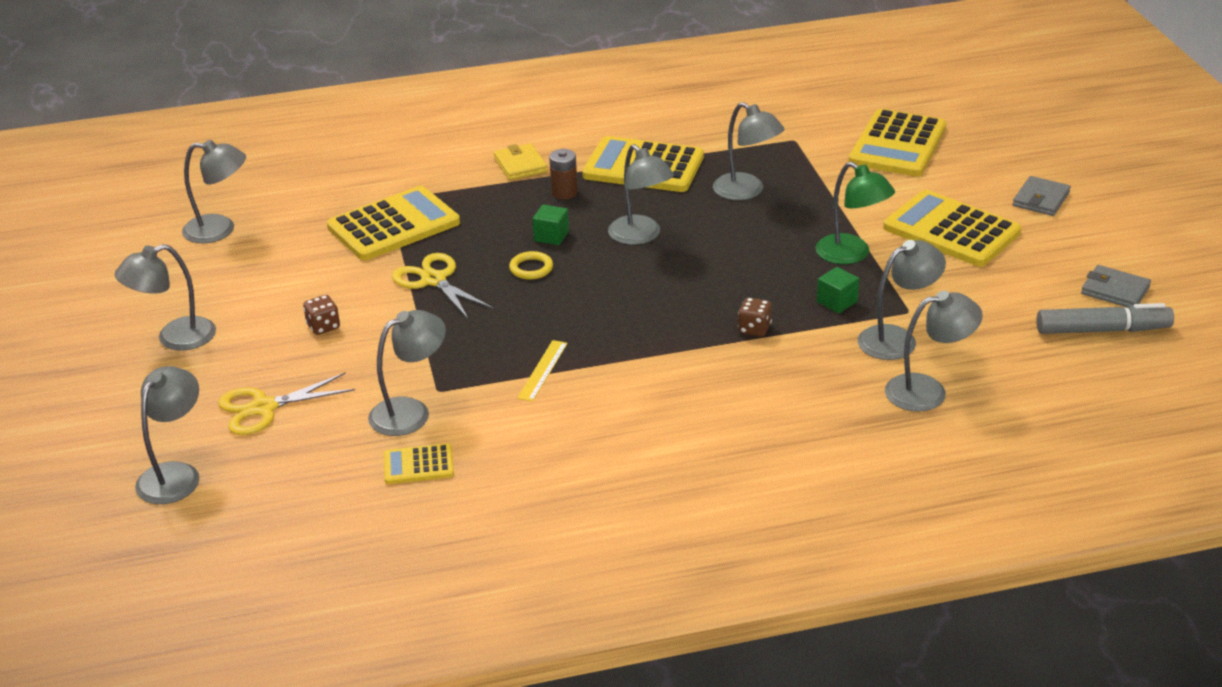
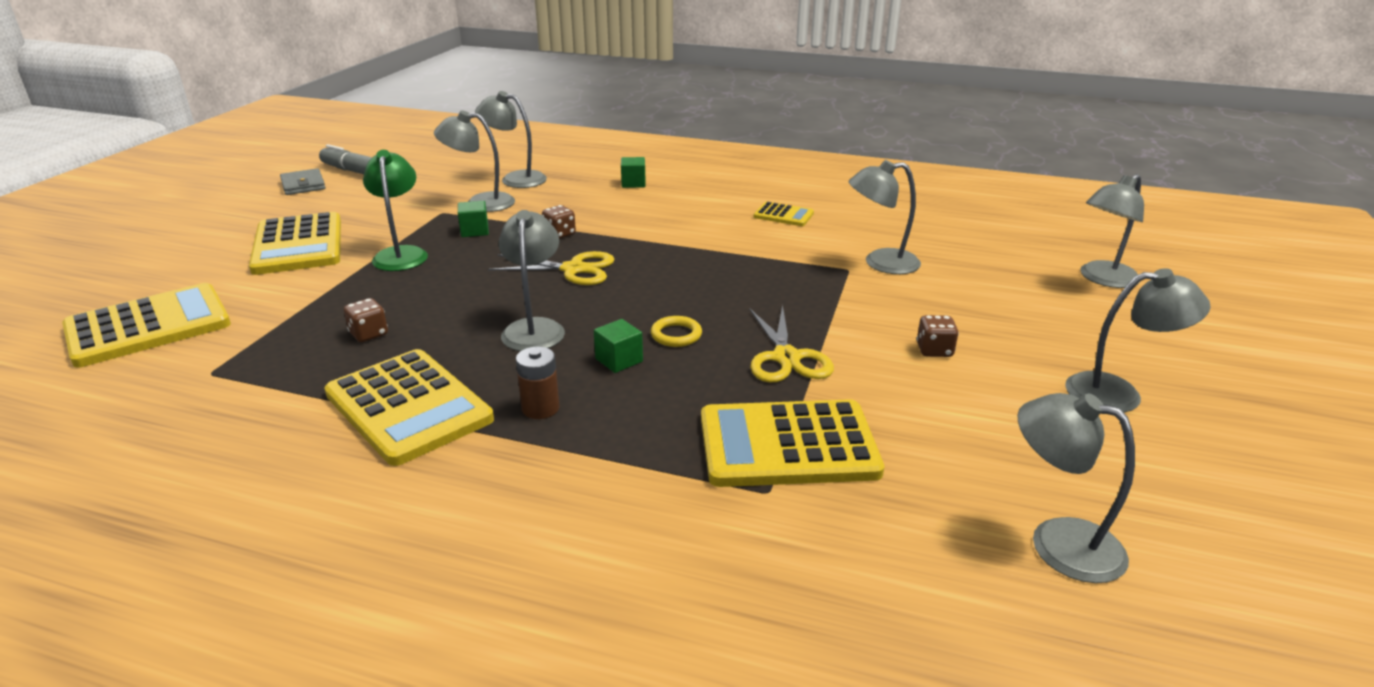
camera: 150 degrees left, 5 degrees down
yellow scissors [218,372,355,435] -> yellow scissors moved to [488,251,614,285]
yellow calculator [383,443,454,484] -> yellow calculator moved to [754,202,814,226]
yellow wallet [494,143,548,180] -> none
yellow ruler [517,340,568,402] -> none
grey lamp [713,102,784,200] -> brown dice [344,298,388,342]
grey wallet [1013,176,1071,216] -> none
none -> green cube [621,157,646,188]

